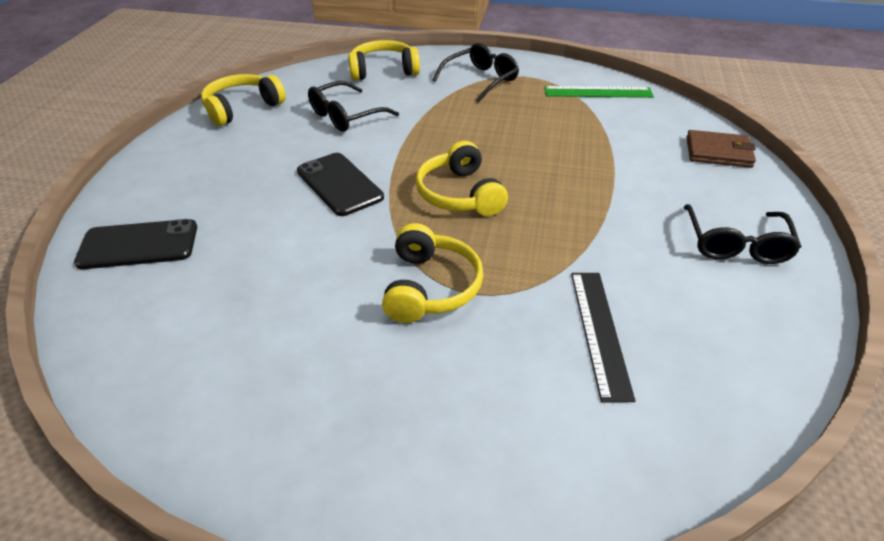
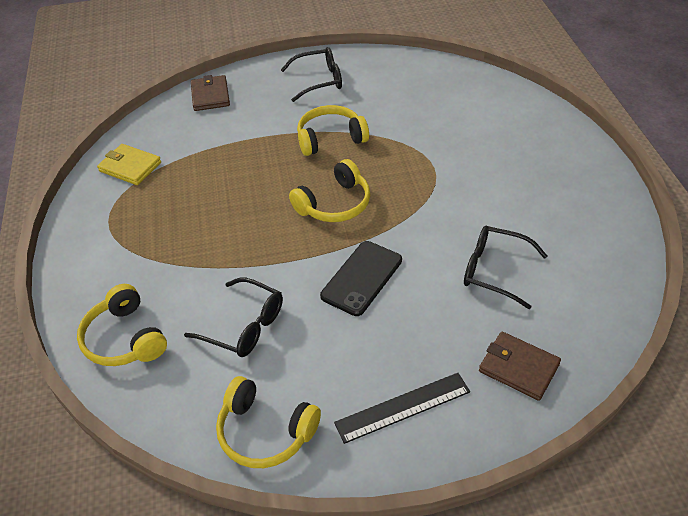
camera: 110 degrees left, 5 degrees up
black phone [74,219,197,269] -> brown wallet [479,332,561,401]
yellow headphones [382,223,484,323] -> yellow headphones moved to [297,105,369,156]
black glasses [433,43,519,102] -> black glasses moved to [464,226,547,309]
green ruler [544,86,654,98] -> yellow wallet [97,144,161,185]
black ruler [571,273,635,403] -> black ruler moved to [334,373,470,444]

